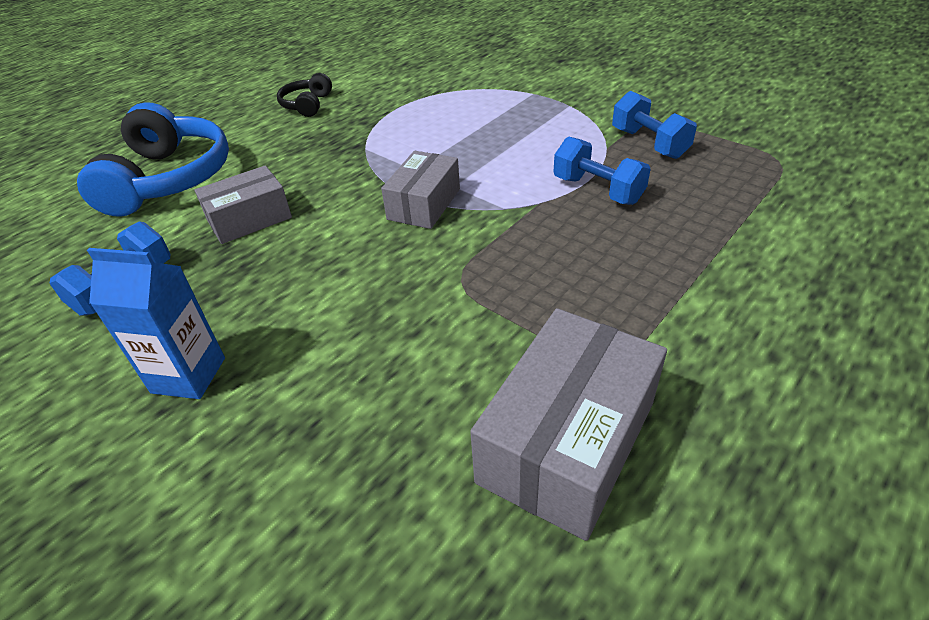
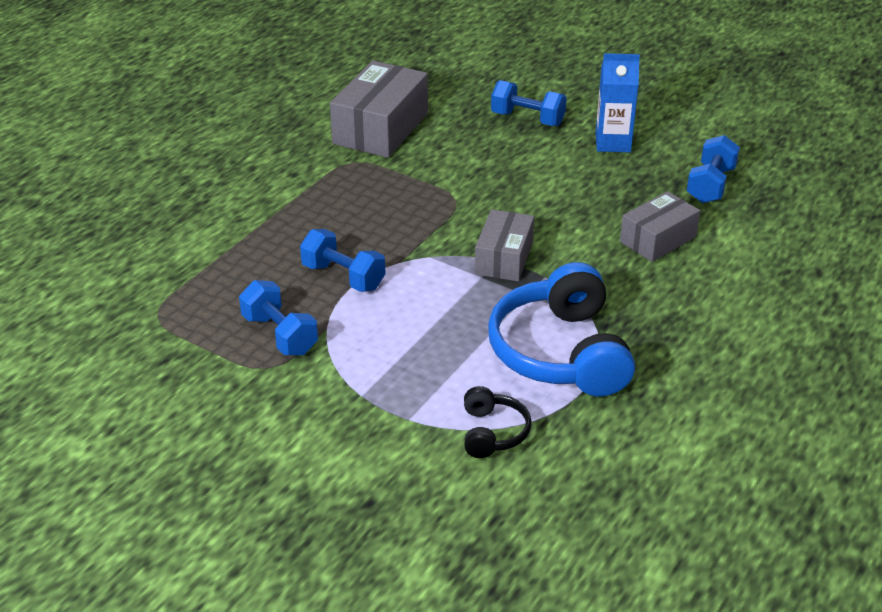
camera: 170 degrees right, 5 degrees down
blue headphones [77,102,229,217] -> blue headphones moved to [488,262,635,396]
black headphones [277,73,332,117] -> black headphones moved to [464,386,532,458]
none -> blue dumbbell [491,80,567,126]

